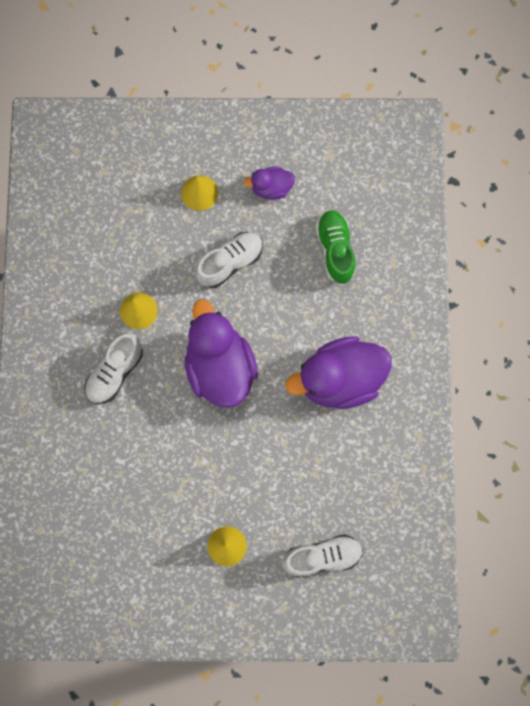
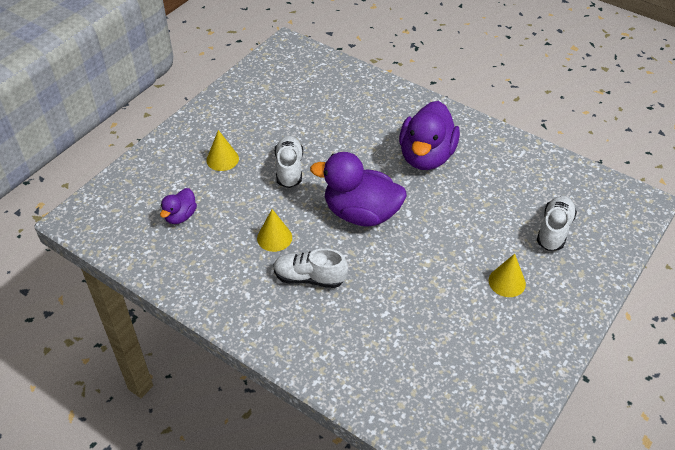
camera: 55 degrees left, 30 degrees down
white shoe [84,333,143,404] -> white shoe turned 120 degrees clockwise [273,248,348,288]
purple duck [244,166,295,200] -> purple duck moved to [160,188,197,224]
green shoe [316,210,356,284] -> none

